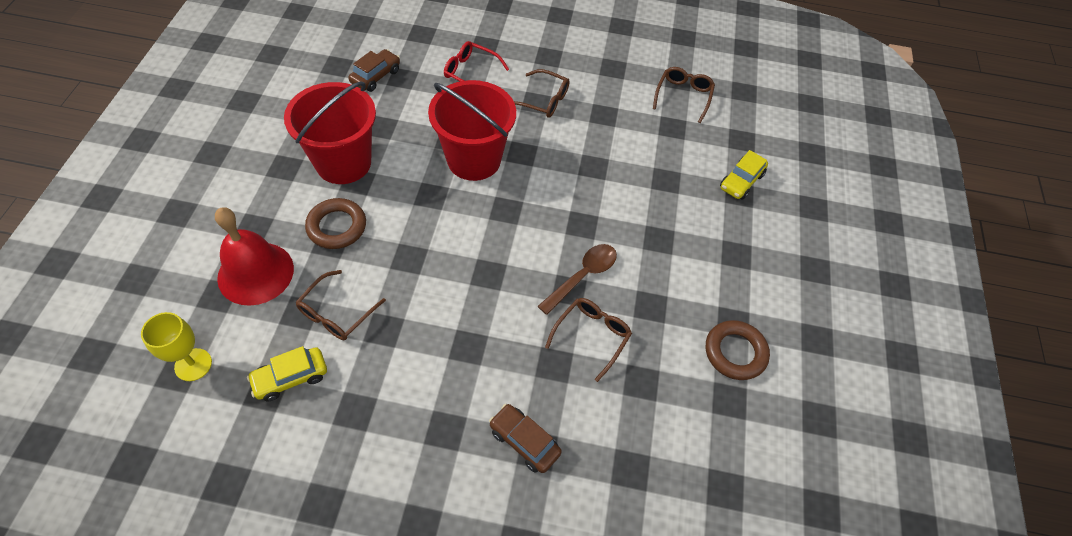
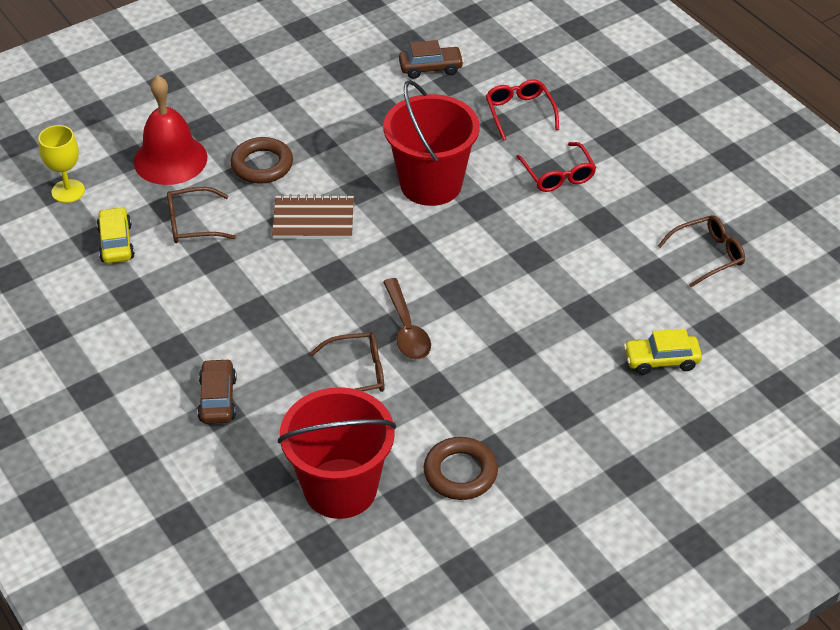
camera: 50 degrees right, 10 degrees down
yellow car [247,346,327,401] -> yellow car turned 60 degrees clockwise [97,207,135,264]
red bucket [284,82,376,184] -> red bucket moved to [278,387,396,519]
brown glasses [514,69,570,118] -> red glasses [516,142,596,192]
brown spoon [538,244,617,315] -> brown spoon turned 75 degrees clockwise [383,278,431,360]
none -> brown notebook [272,194,354,239]

